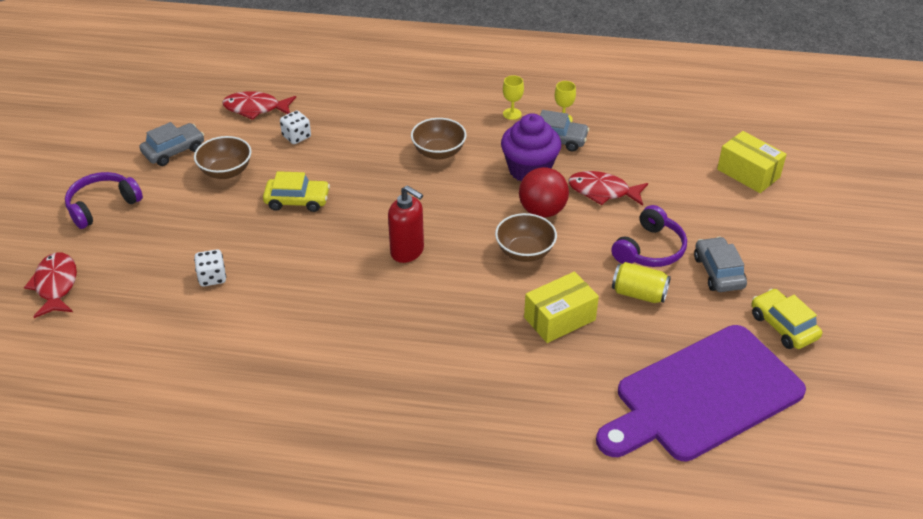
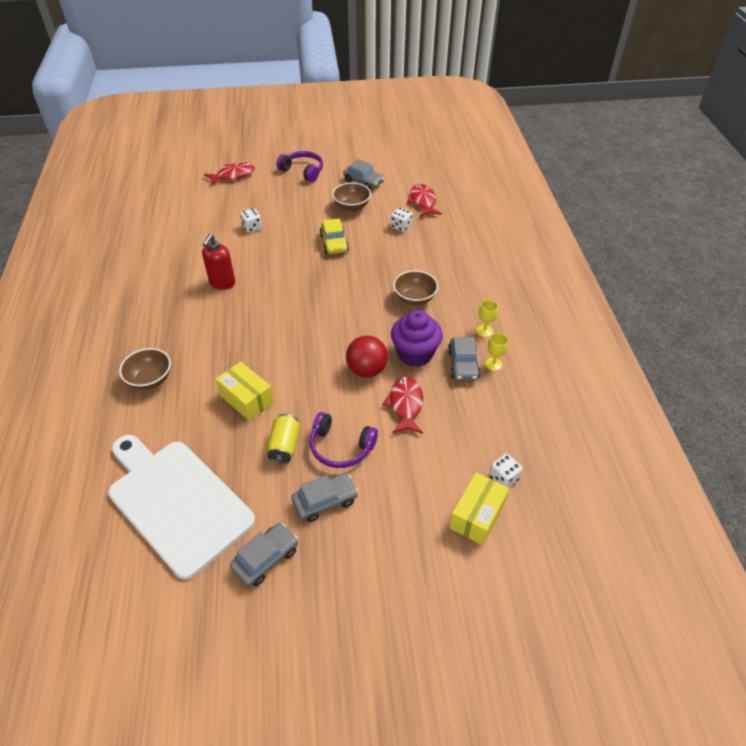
camera: 75 degrees right, 5 degrees up
red soap dispenser [388,185,424,263] -> red soap dispenser moved to [202,234,235,290]
brown bowl [495,213,557,262] -> brown bowl moved to [119,348,171,390]
purple cutting board [596,325,806,461] -> white cutting board [108,435,255,580]
yellow car [752,289,822,349] -> grey car [230,523,298,587]
none -> white dice [489,454,522,488]

